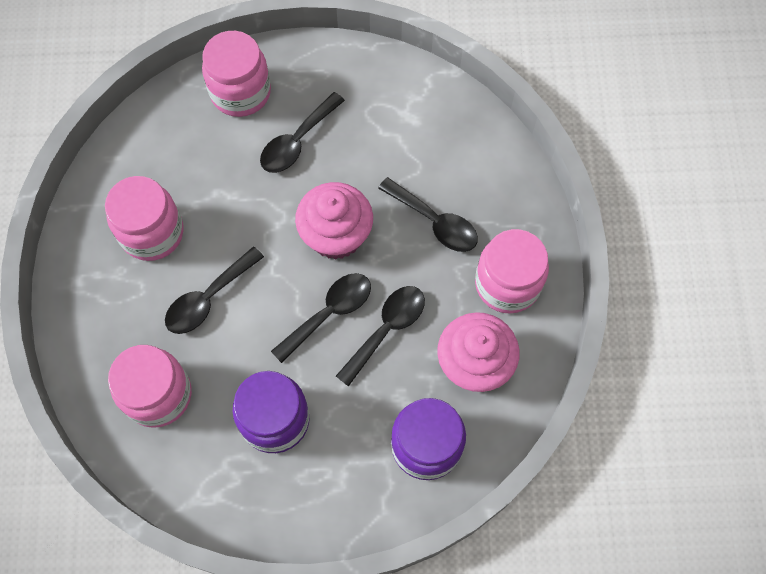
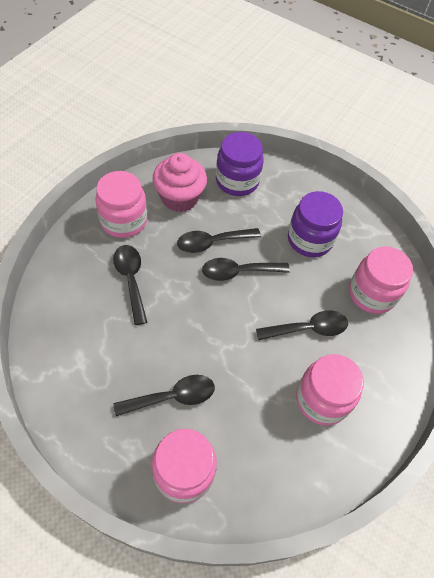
camera: 150 degrees left, 10 degrees down
pink cupcake [295,182,373,260] -> none

